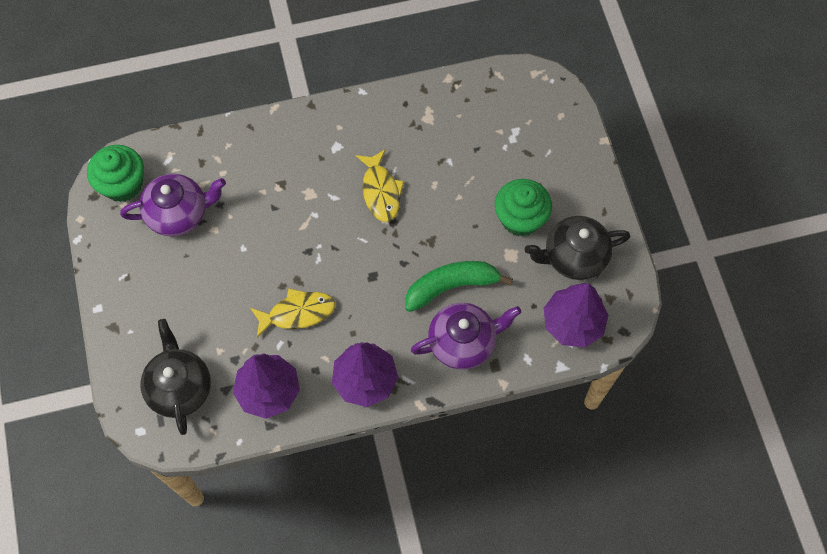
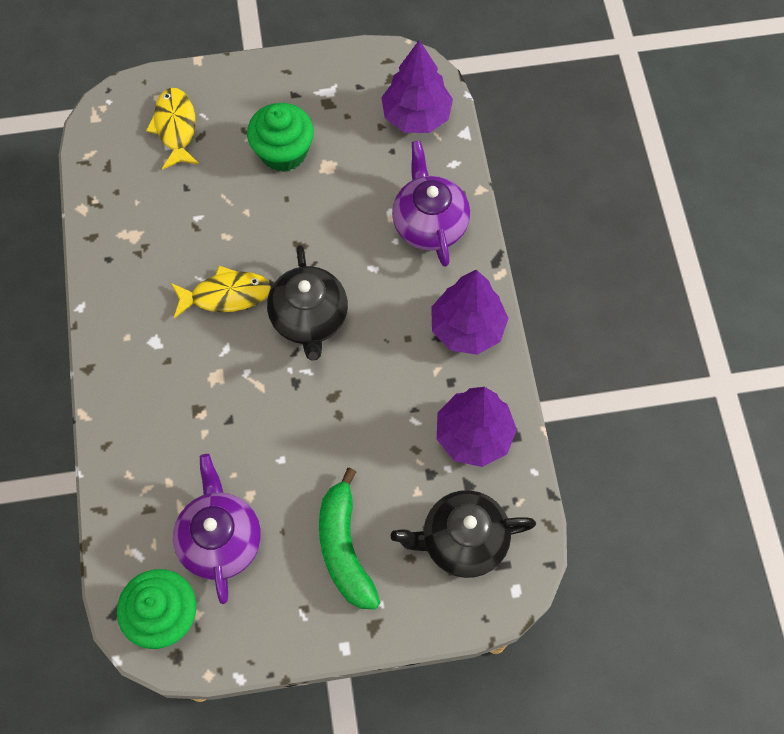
camera: 85 degrees left, 0 degrees up
yellow fish [250,289,335,338] -> yellow fish moved to [146,88,199,170]
green banana [405,261,513,312] -> green banana moved to [319,468,380,609]
black teapot [525,216,630,280] -> black teapot moved to [267,245,348,361]

